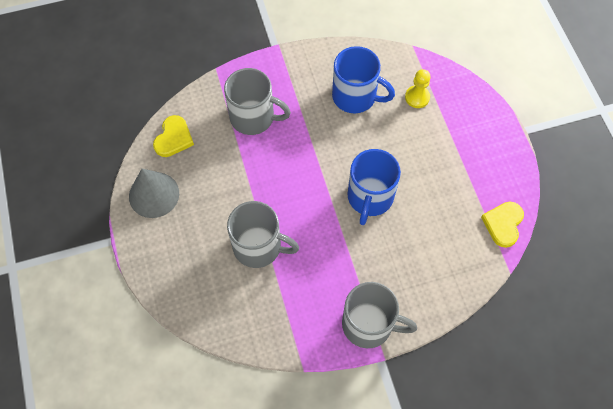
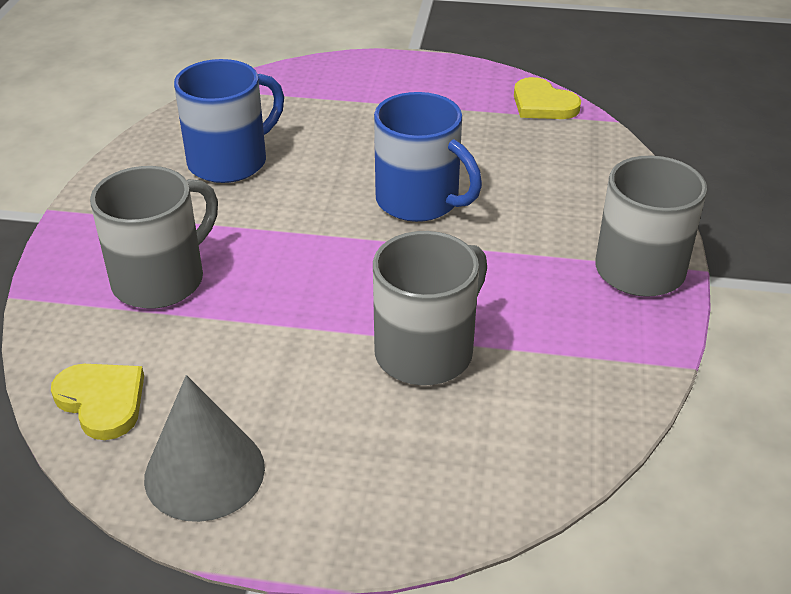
camera: 65 degrees left, 25 degrees down
yellow pawn [405,69,431,108] -> none

